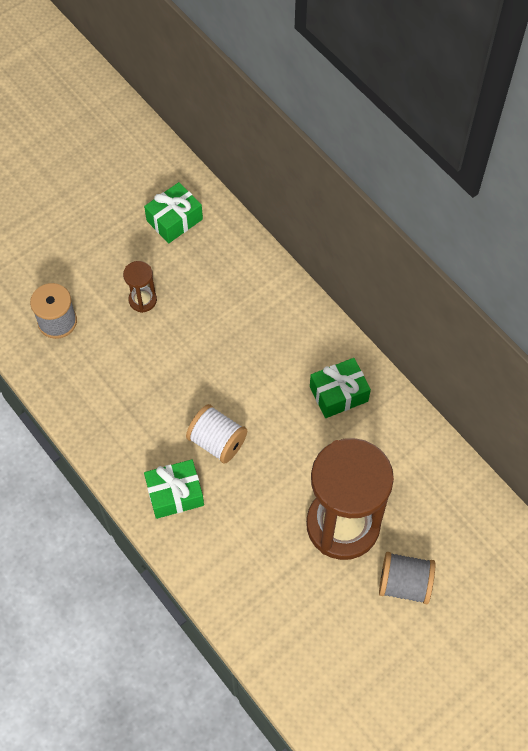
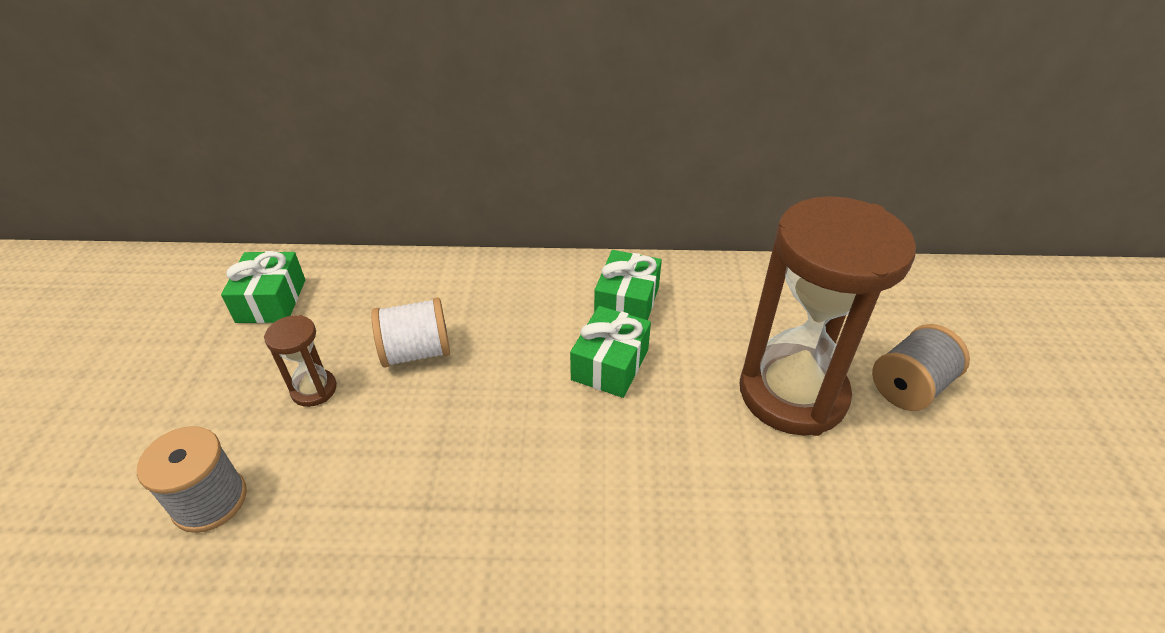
camera: 50 degrees left, 20 degrees down
green gift [144,459,204,519] -> green gift moved to [570,306,651,398]
white spool [186,404,247,464] -> white spool moved to [371,297,450,367]

